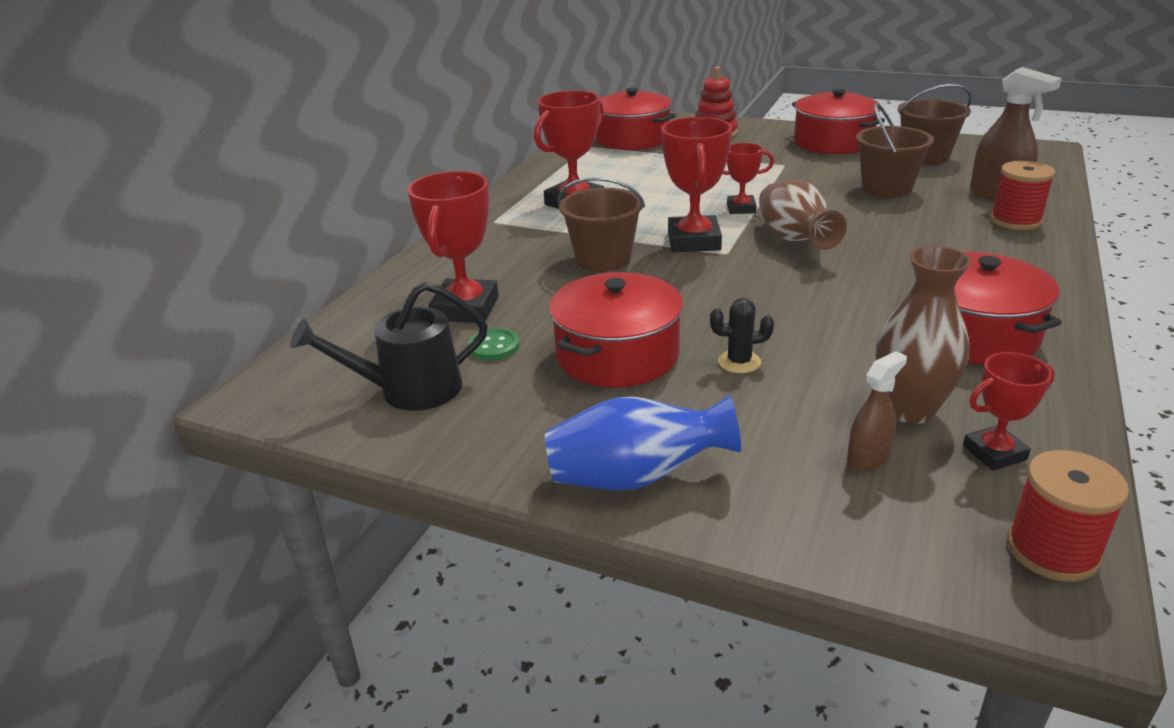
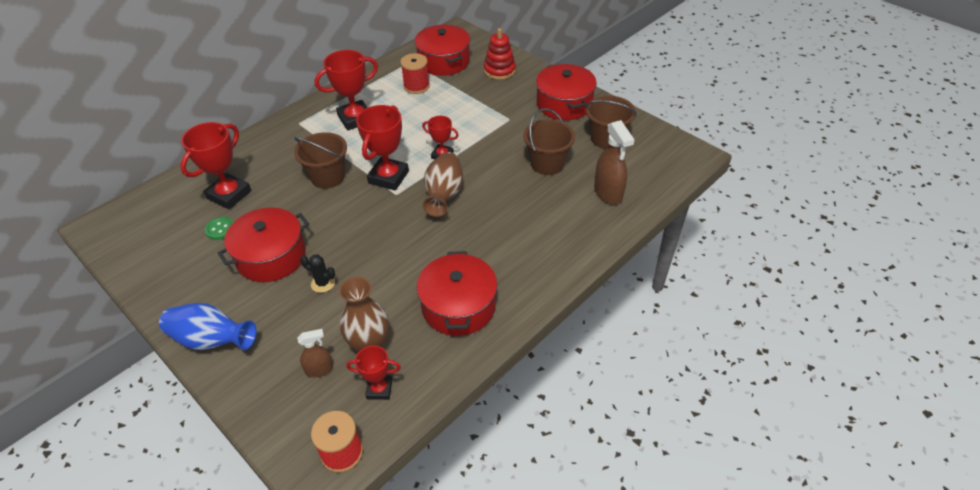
camera: 20 degrees right, 15 degrees up
black watering can [290,282,488,411] -> none
red spool [990,161,1055,230] -> red spool moved to [400,53,430,94]

